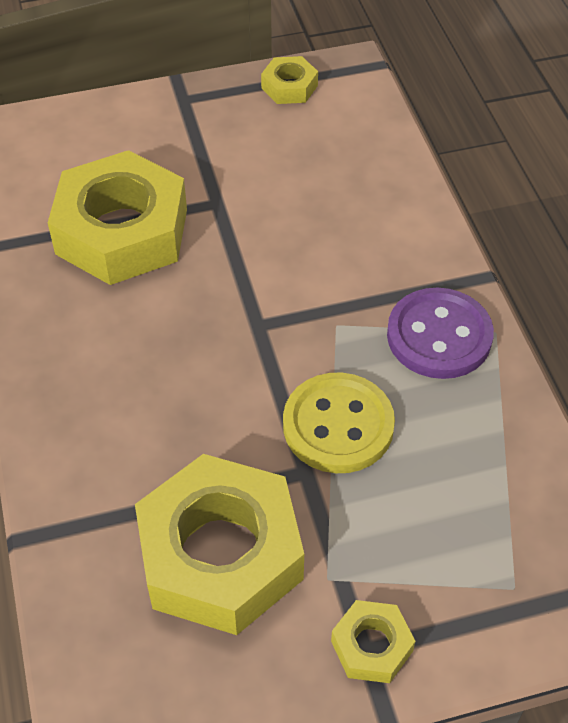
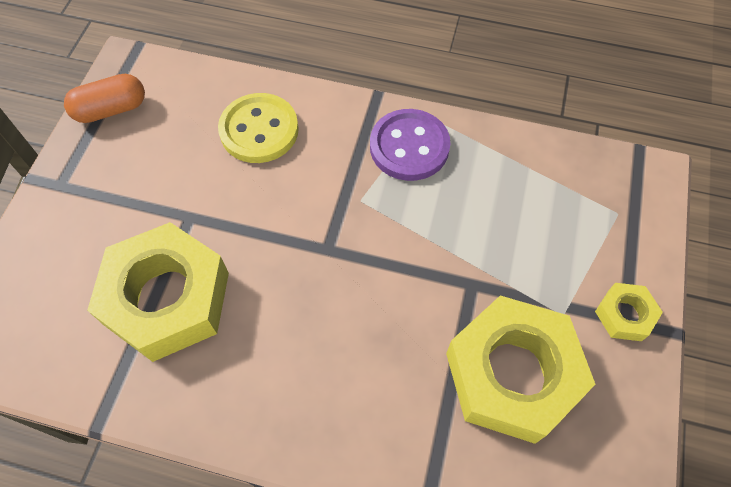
camera: 60 degrees left, 10 degrees up
yellow nut [261,56,318,104] -> orange capsule [64,74,145,123]
yellow button [283,373,395,473] -> yellow button moved to [218,93,299,163]

